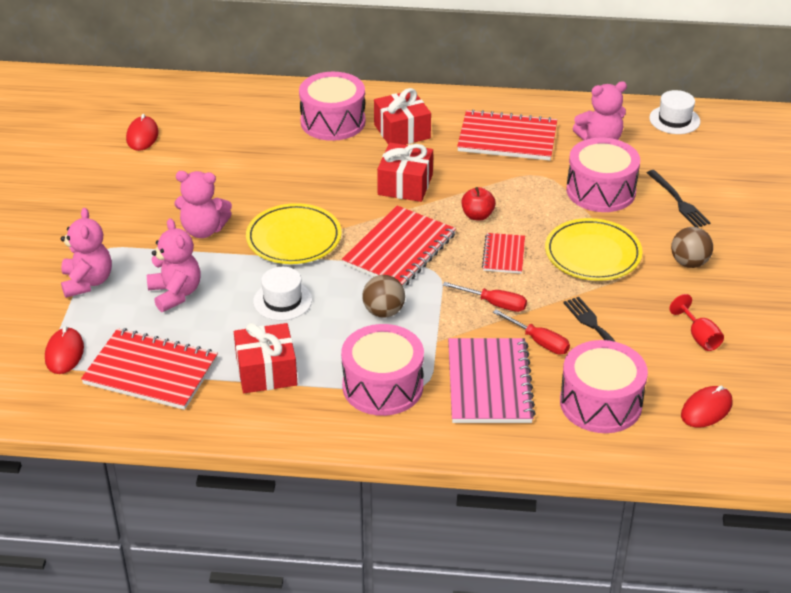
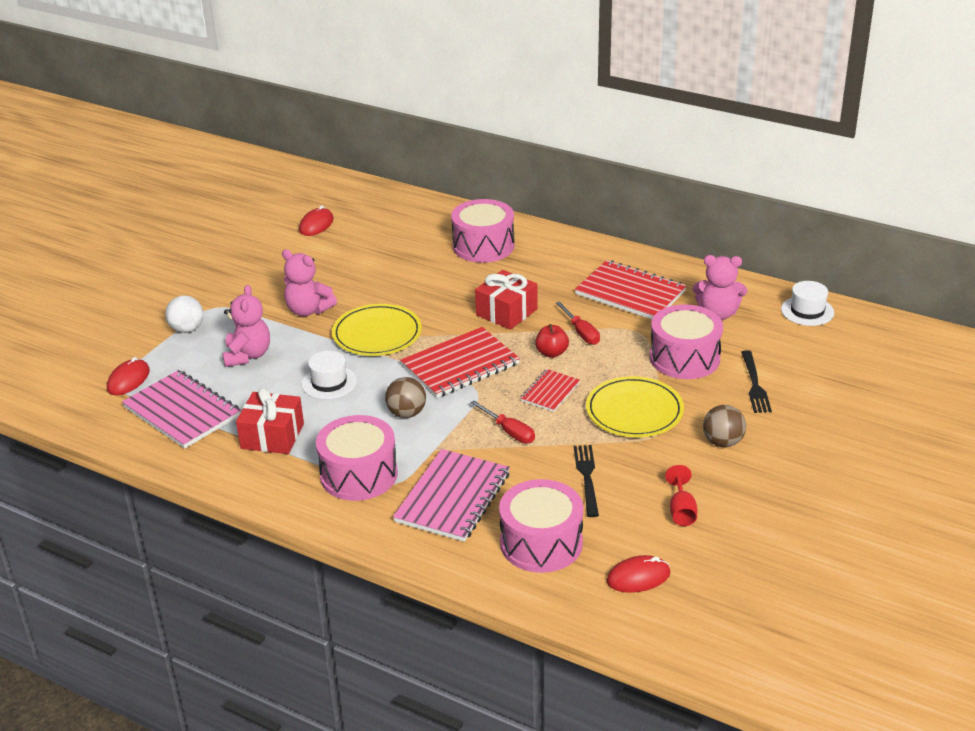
camera: 25 degrees right, 5 degrees down
pink teddy bear [61,208,112,298] -> white ball [165,296,204,333]
red notebook [81,328,218,410] -> pink notebook [122,370,241,449]
red gift [374,88,431,145] -> none
red screwdriver [493,310,570,354] -> red screwdriver moved to [556,301,600,345]

